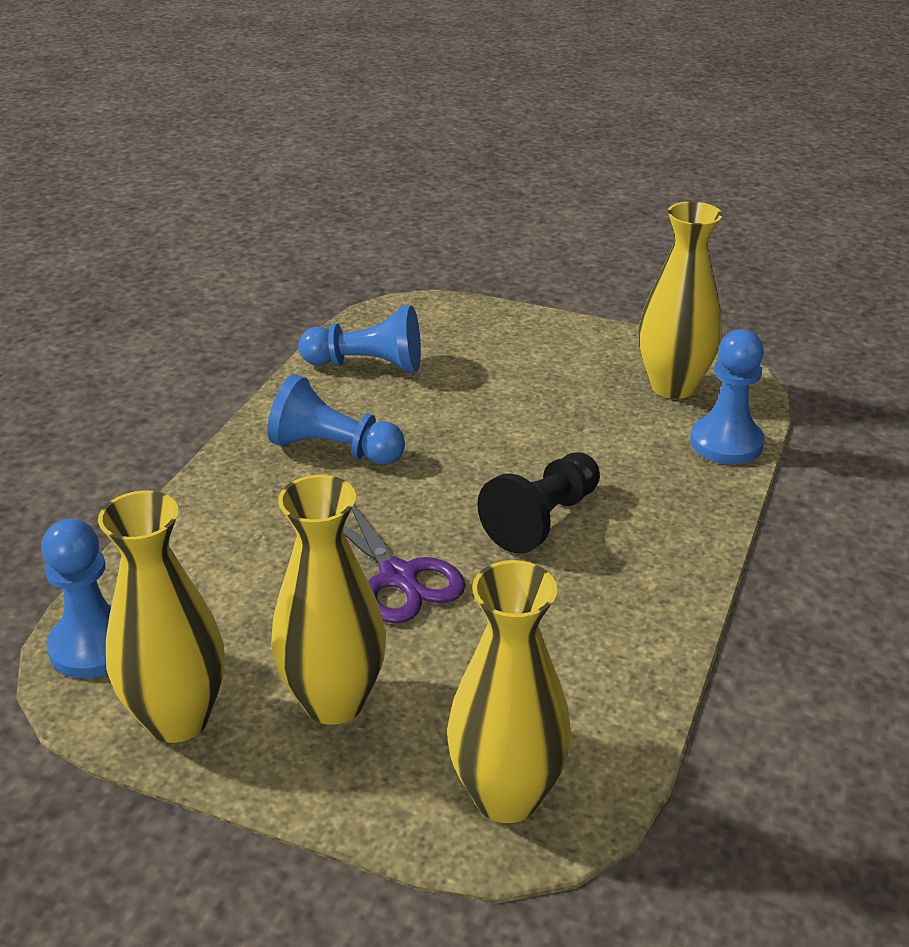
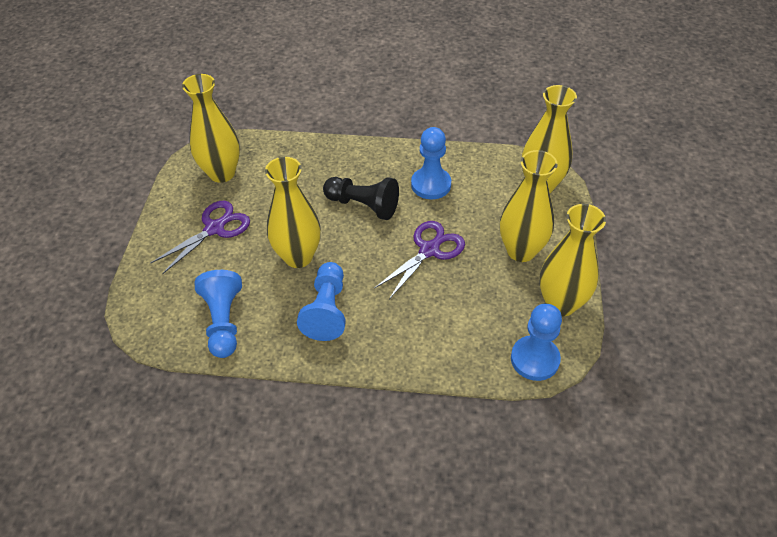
camera: 105 degrees left, 15 degrees up
blue pawn [690,329,765,465] -> blue pawn moved to [411,127,451,199]
none -> purple scissors [151,201,250,274]
none -> yellow vase [265,157,321,268]

